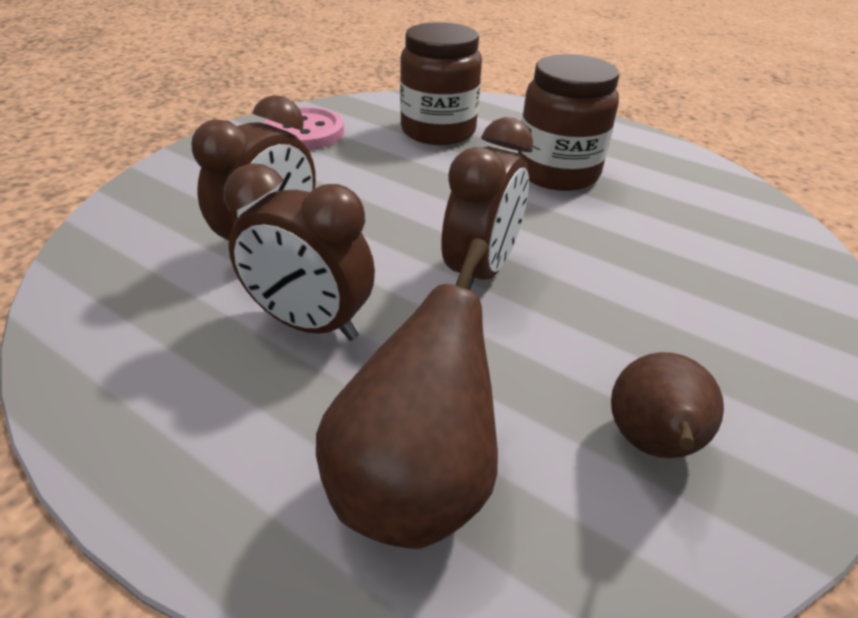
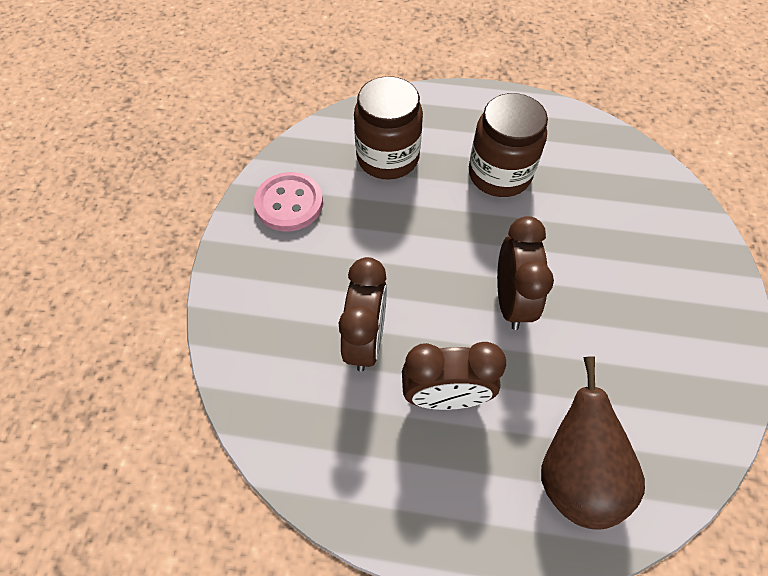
camera: 25 degrees left, 20 degrees up
brown pear [611,352,724,458] -> none

